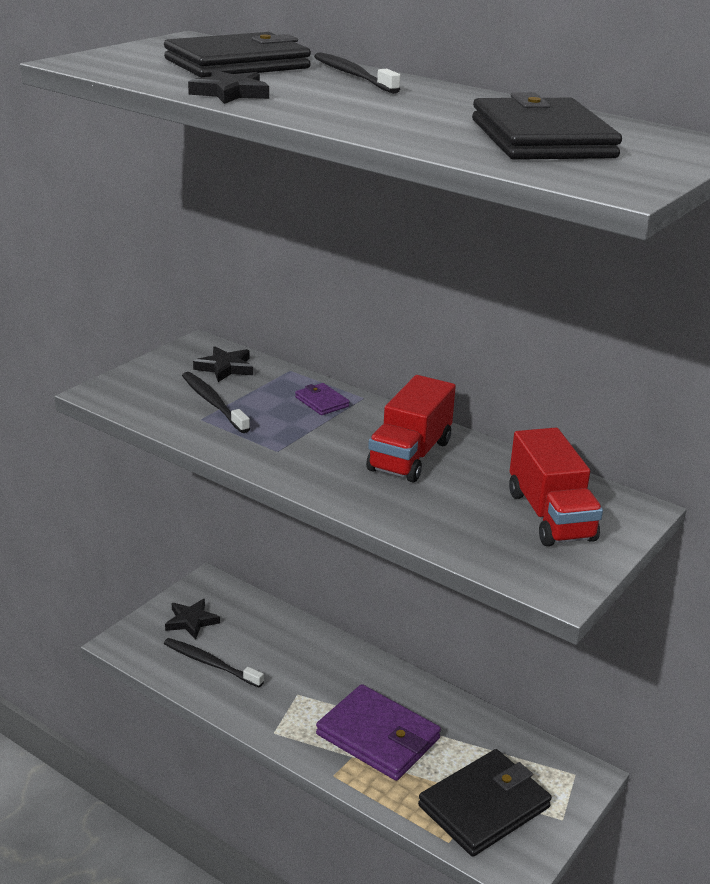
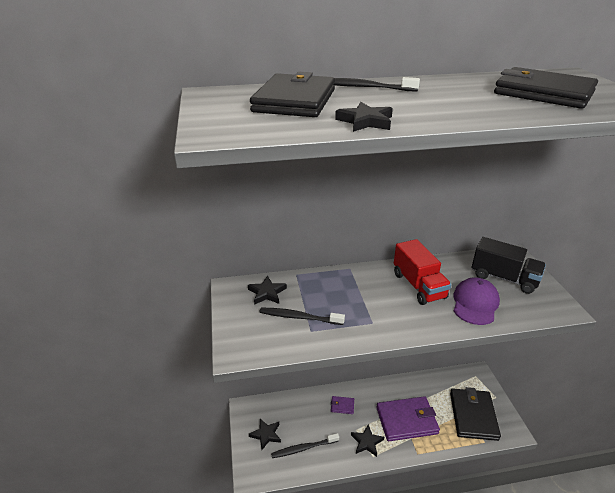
camera: 45 degrees left, 5 degrees up
purple wallet [295,383,350,415] -> purple wallet moved to [331,396,354,414]
red truck [509,428,603,546] -> black truck [472,237,546,294]
none -> black star [351,424,384,457]
none -> purple cap [453,277,500,325]

